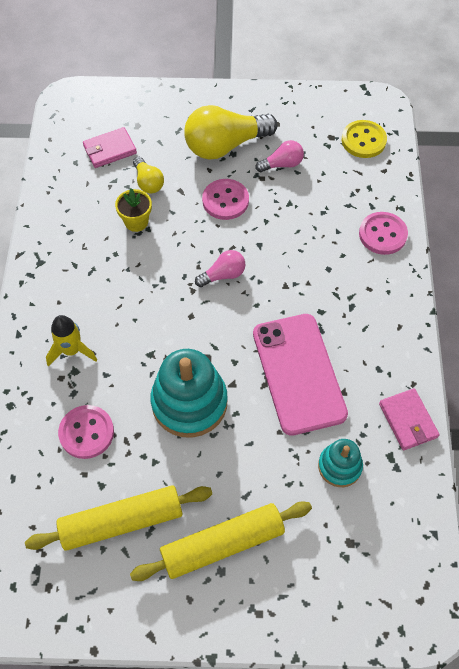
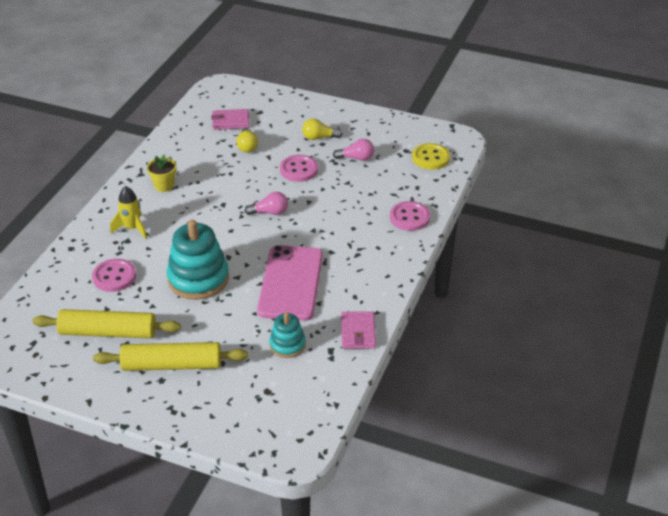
camera: 20 degrees right, 20 degrees down
yellow flower pot [115,188,152,232] -> yellow flower pot moved to [147,154,177,192]
yellow light bulb [184,105,278,159] -> yellow light bulb [302,118,343,140], size x0.51

